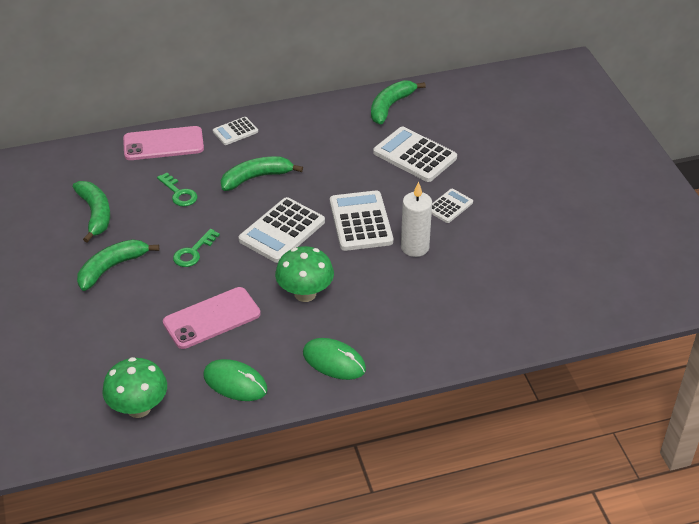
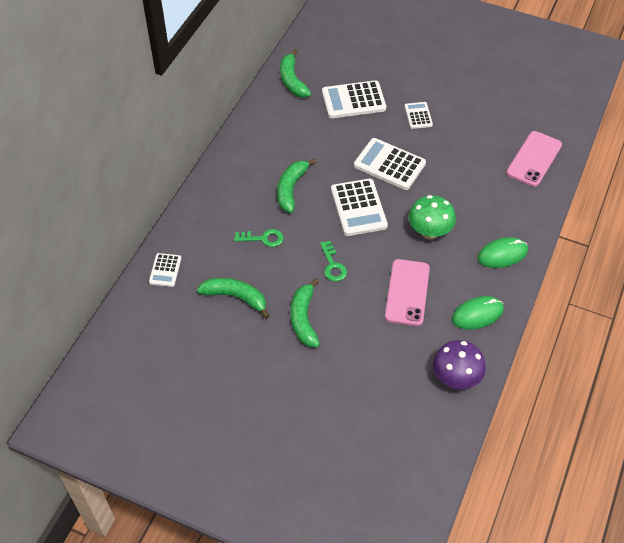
camera: 50 degrees left, 10 degrees up
green mushroom [102,357,167,418] -> purple mushroom [433,340,486,389]
pink phone [123,126,204,160] -> pink phone moved to [506,131,562,187]
white calculator [213,117,258,145] -> white calculator moved to [149,253,181,287]
white candle [401,182,432,257] -> none

